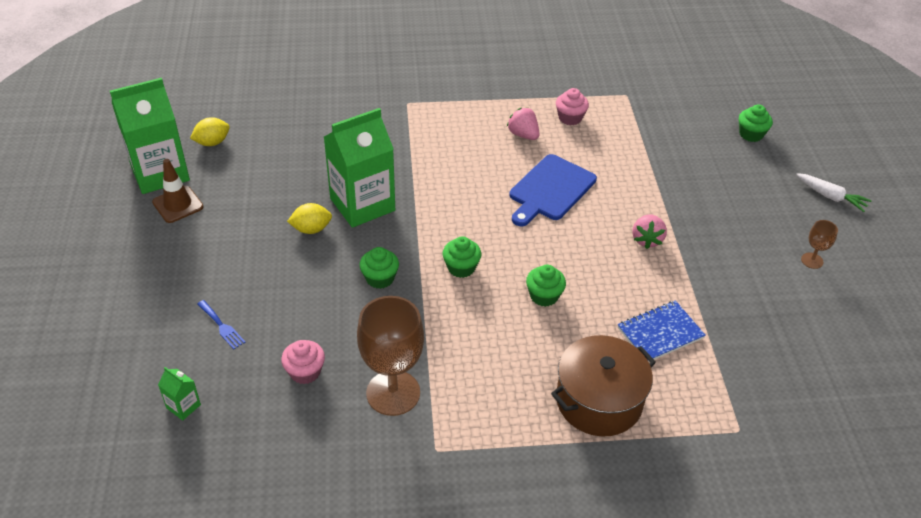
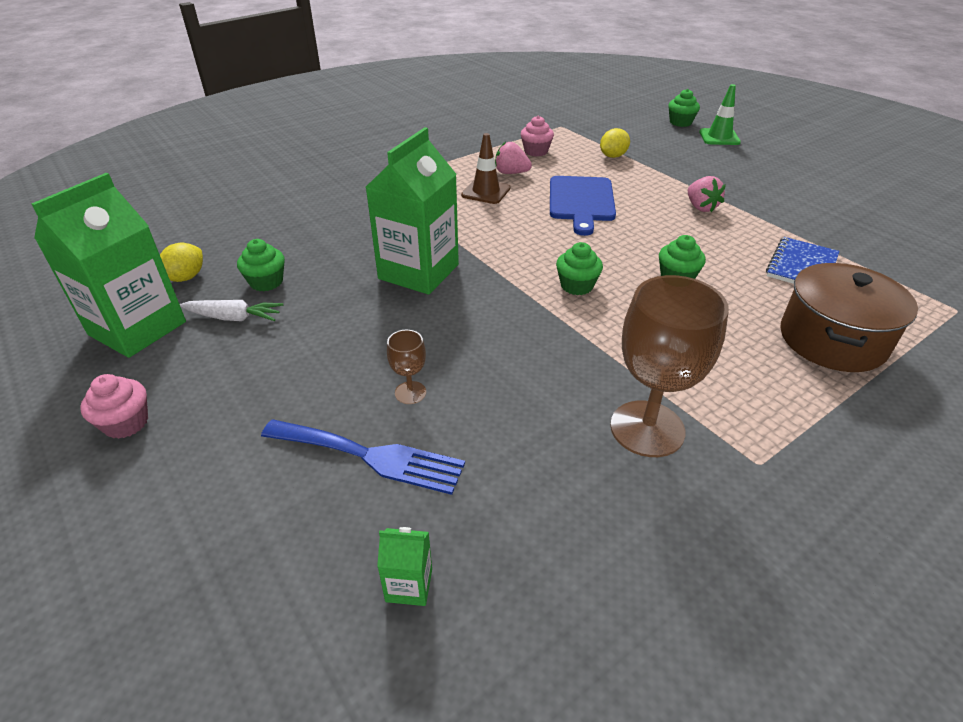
camera: 30 degrees left, 5 degrees down
brown traffic cone [152,159,203,223] -> brown traffic cone moved to [461,133,511,204]
blue fork [197,300,245,349] -> blue fork [261,419,465,495], size x1.93
pink cupcake [281,340,325,384] -> pink cupcake moved to [80,374,148,439]
yellow lemon [287,203,332,234] -> yellow lemon moved to [600,128,630,158]
green cupcake [359,247,399,289] -> green cupcake moved to [237,239,285,291]
white carrot [796,173,872,212] -> white carrot moved to [180,300,283,321]
brown goblet [801,220,838,269] -> brown goblet moved to [387,330,426,404]
none -> green traffic cone [699,84,741,145]

